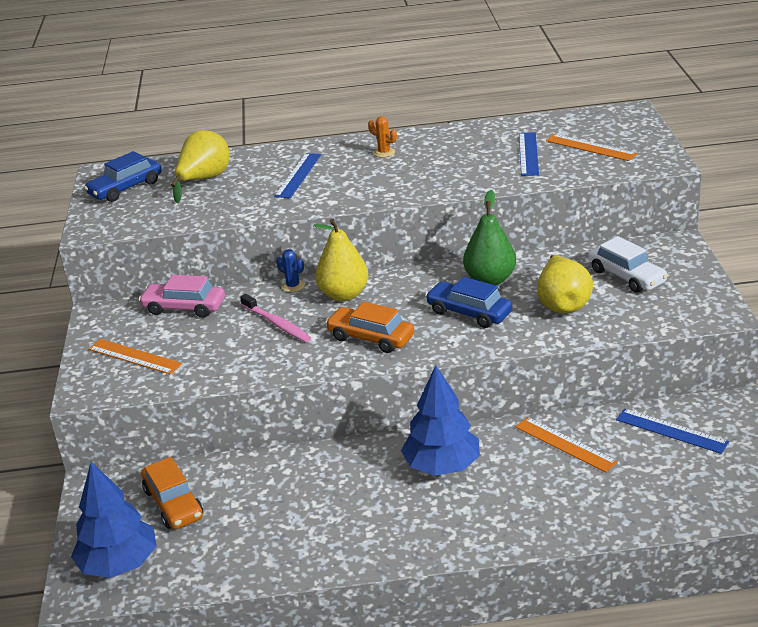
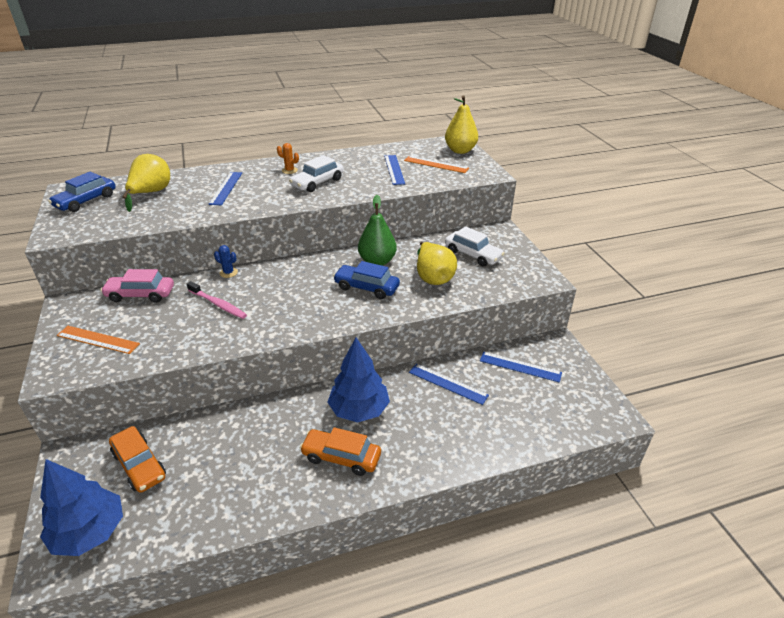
camera: 15 degrees left, 5 degrees up
yellow pear [313,219,369,301] -> yellow pear moved to [445,96,478,154]
orange car [325,302,414,353] -> orange car moved to [300,427,381,476]
orange ruler [516,417,618,473] -> blue ruler [409,363,489,405]
none -> white car [289,155,344,192]

